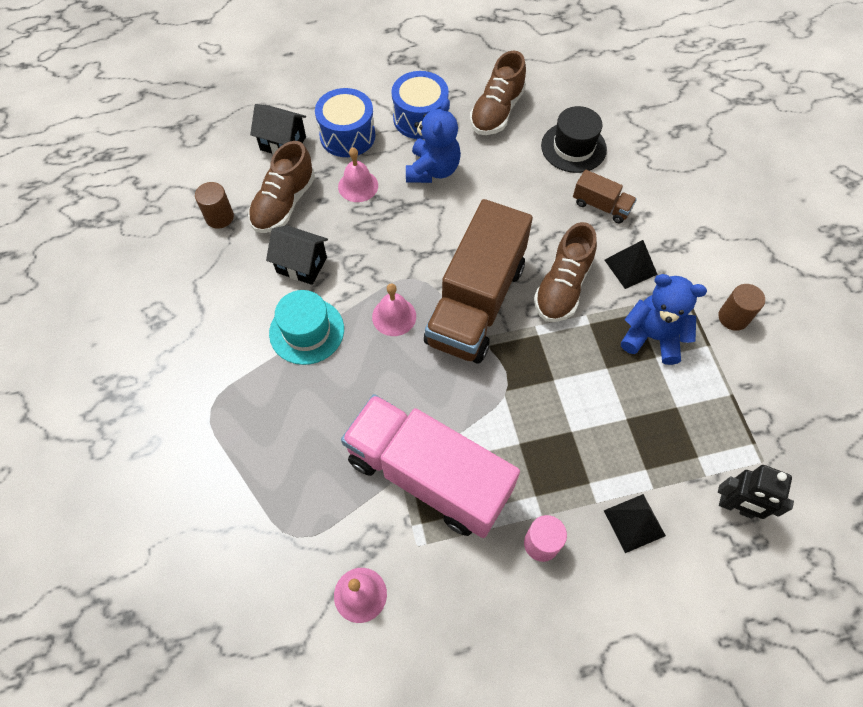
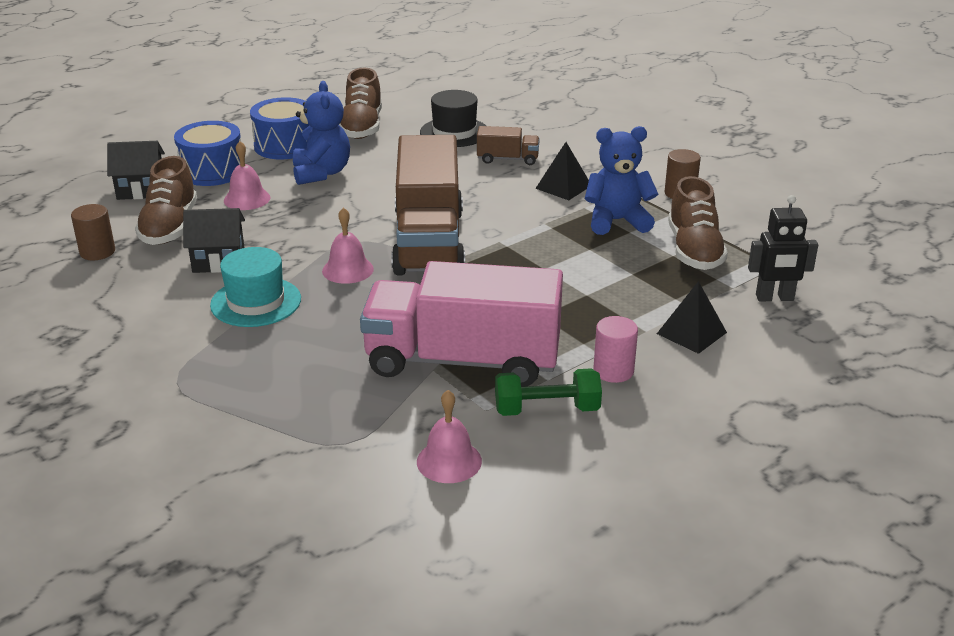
camera: 25 degrees left, 30 degrees down
brown shoe [534,222,597,322] -> brown shoe moved to [668,176,728,270]
none -> green dumbbell [495,368,602,416]

